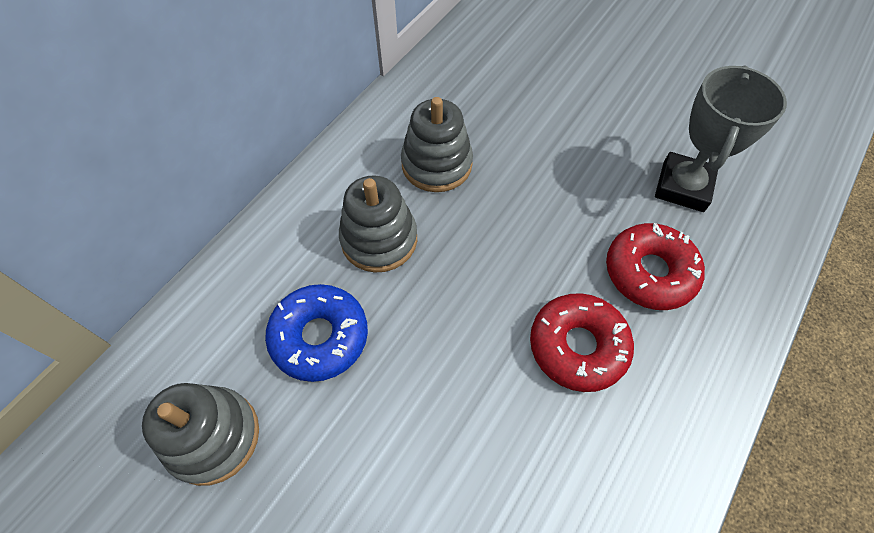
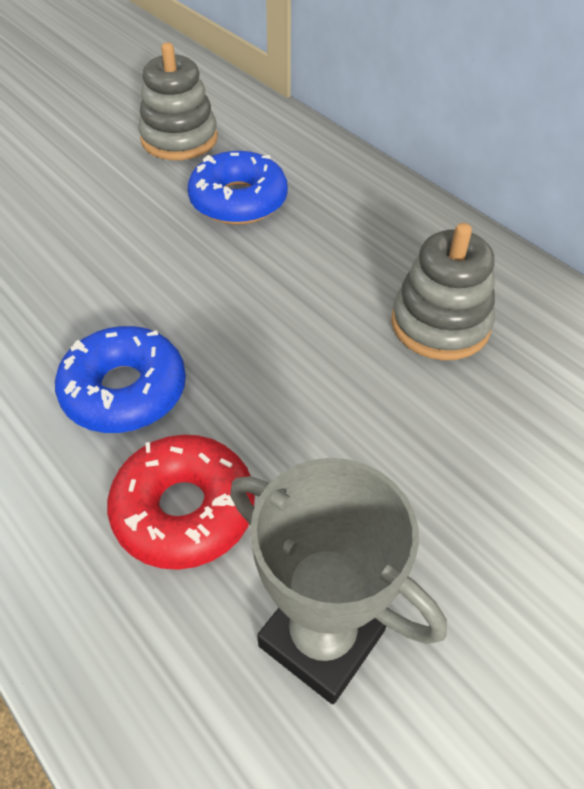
camera: 105 degrees right, 10 degrees down
grey stacking toy [339,175,417,273] -> none
red donut [530,293,634,392] -> blue donut [55,326,186,433]

